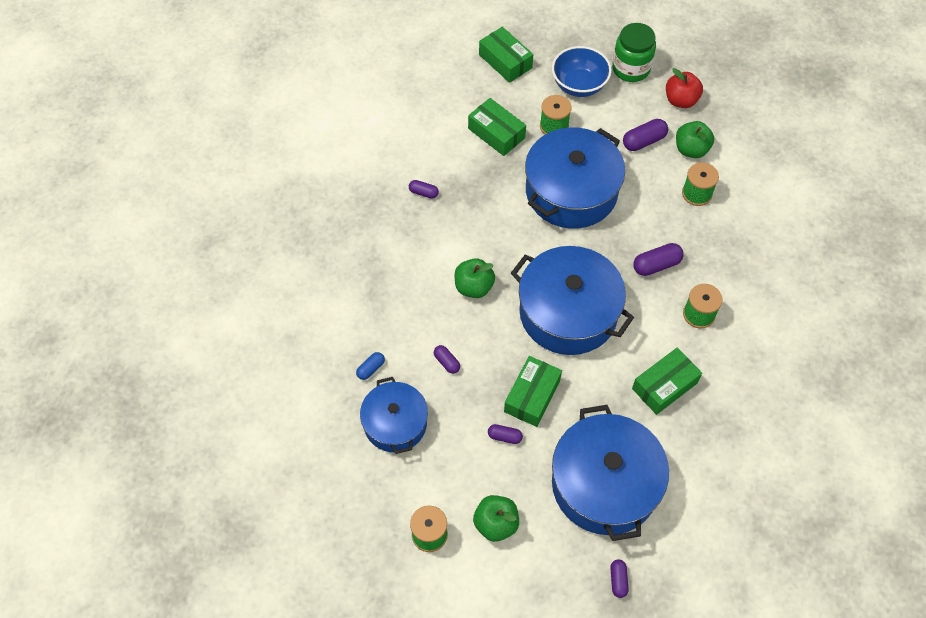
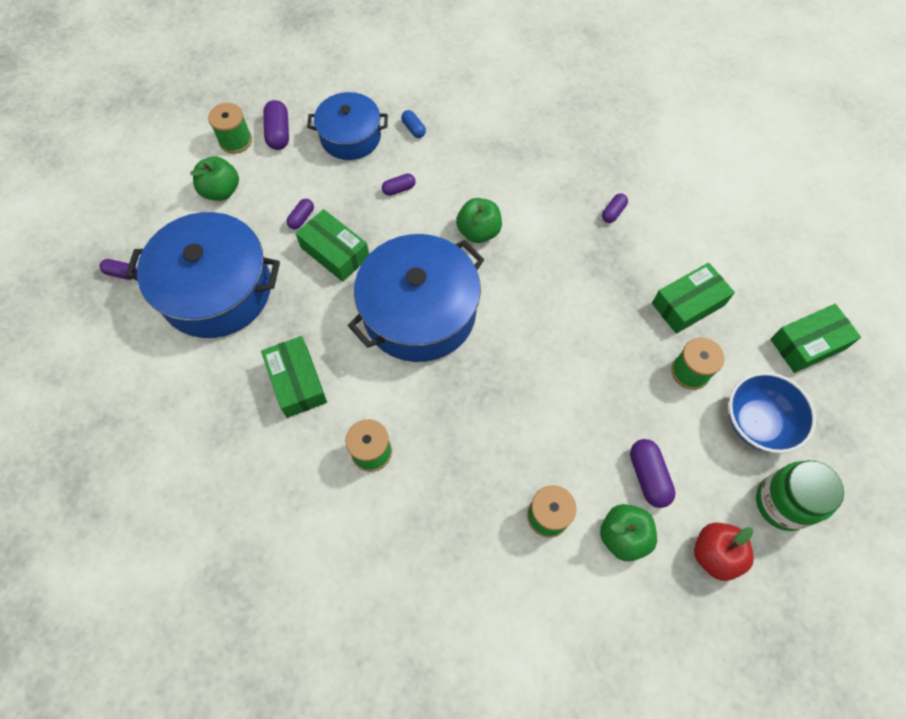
camera: 105 degrees right, 5 degrees up
blue pot [525,127,625,229] -> none
purple capsule [633,243,684,276] -> purple capsule moved to [263,100,289,150]

